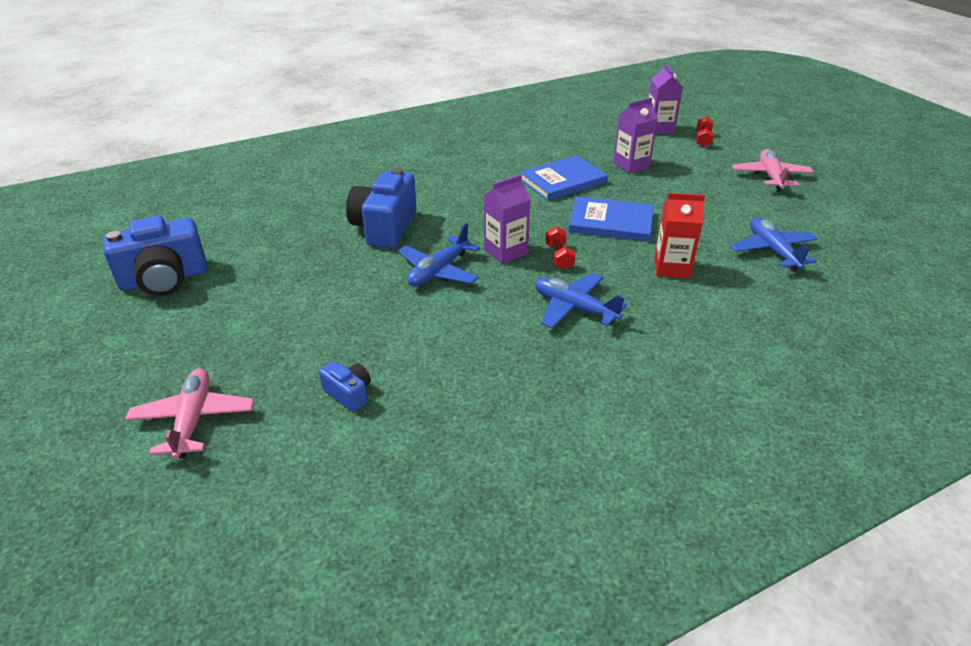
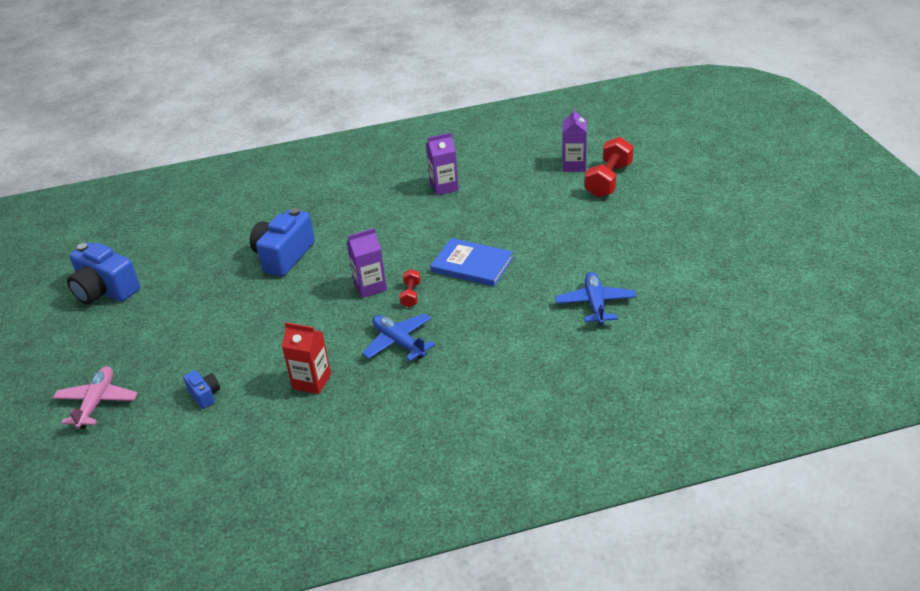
camera: 15 degrees right, 0 degrees up
blue camera [103,215,207,296] -> blue camera turned 45 degrees clockwise [67,242,140,304]
blue plane [398,223,480,286] -> none
blue book [519,155,608,201] -> none
purple carton [613,98,658,173] -> purple carton moved to [426,133,459,195]
red carton [654,193,705,278] -> red carton moved to [282,322,331,394]
red dumbbell [696,117,714,147] -> red dumbbell [585,137,633,198], size x1.95
pink plane [732,149,814,192] -> none

